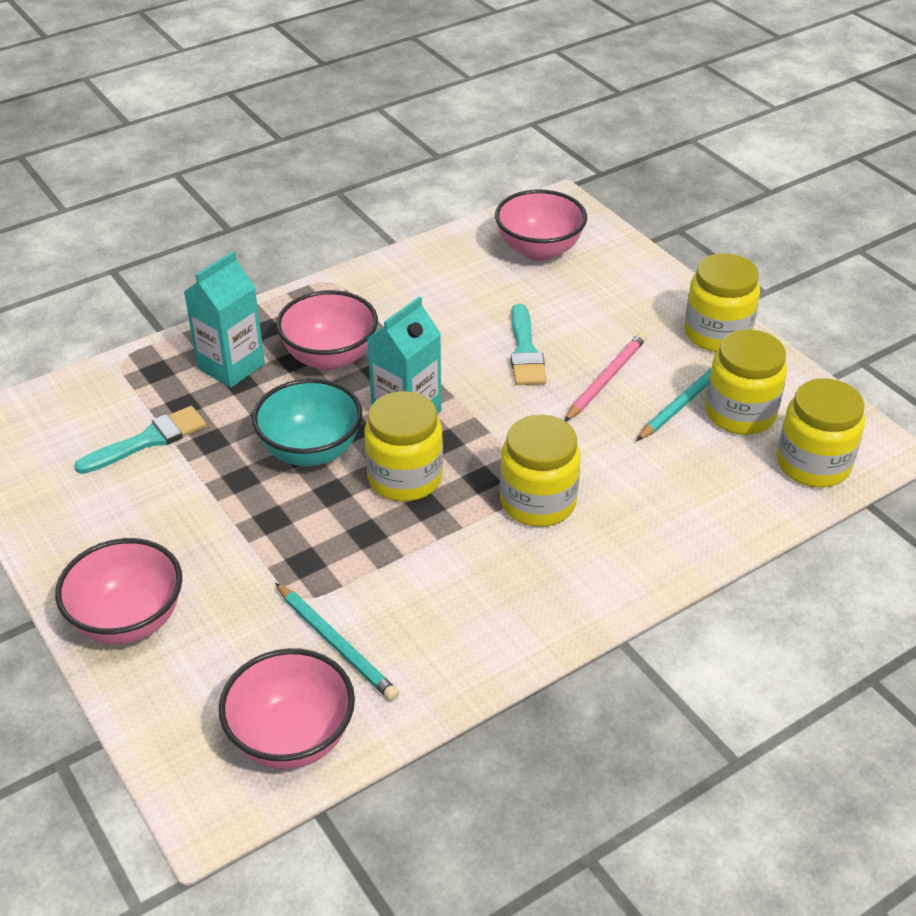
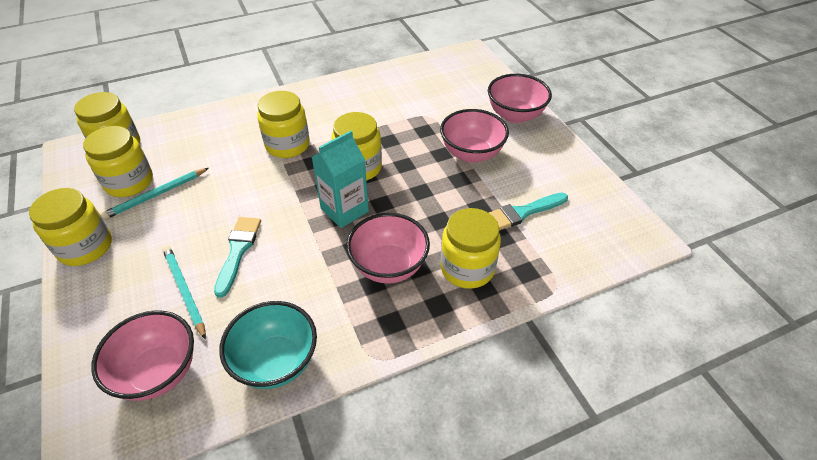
camera: 170 degrees left, 5 degrees up
turquoise carton [184,251,265,388] -> yellow jar [441,208,501,289]
pink bowl [219,648,355,769] -> pink bowl moved to [440,109,509,163]
turquoise bowl [252,379,362,466] -> turquoise bowl moved to [219,301,317,389]
turquoise pencil [275,583,399,701] -> turquoise pencil moved to [163,246,206,340]
pink pencil [565,333,646,422] -> none

